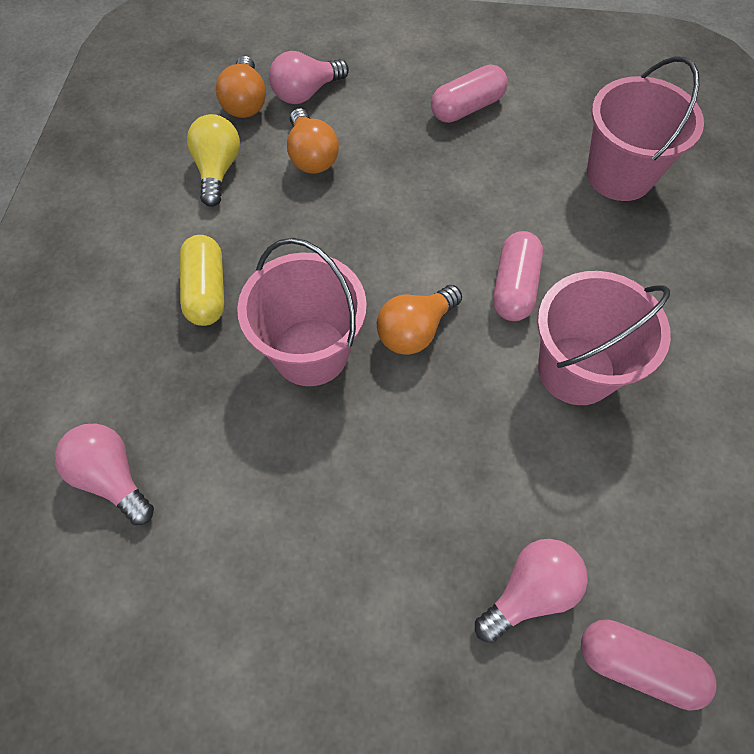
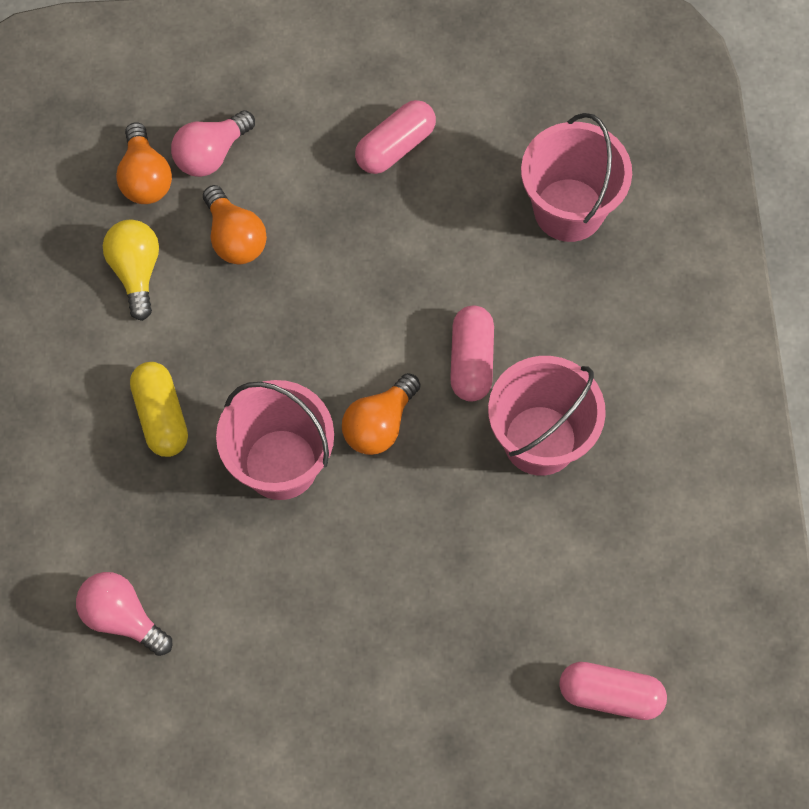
camera: 10 degrees left, 5 degrees up
pink light bulb [475,539,588,643] -> none

